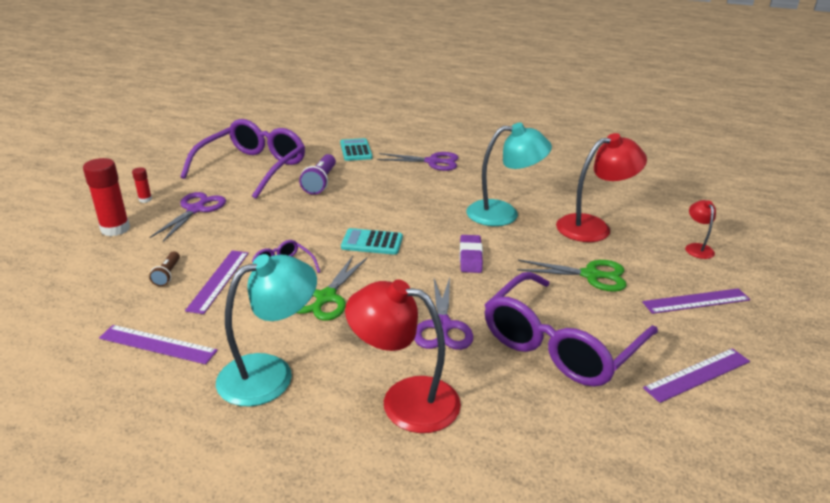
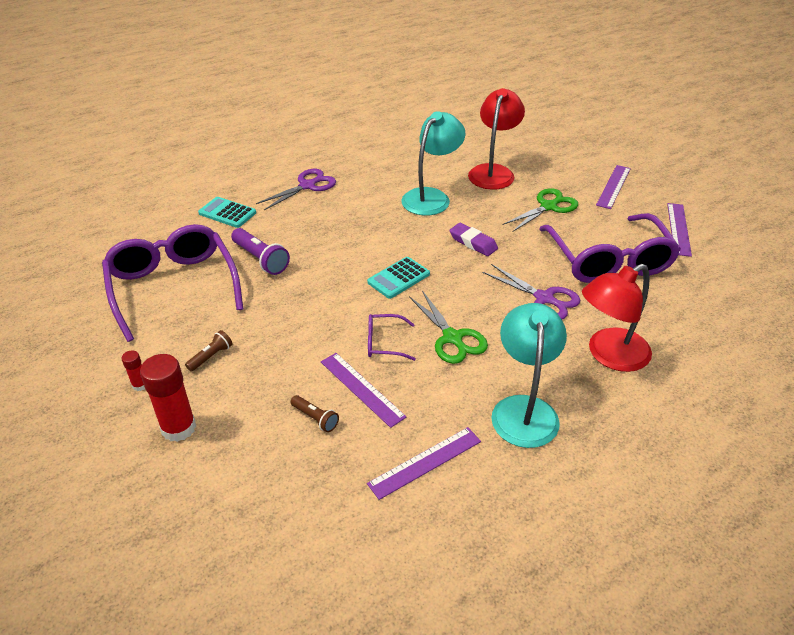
camera: 50 degrees left, 10 degrees up
purple scissors [150,192,226,242] -> brown flashlight [185,330,233,372]
red lamp [685,200,716,259] -> none

